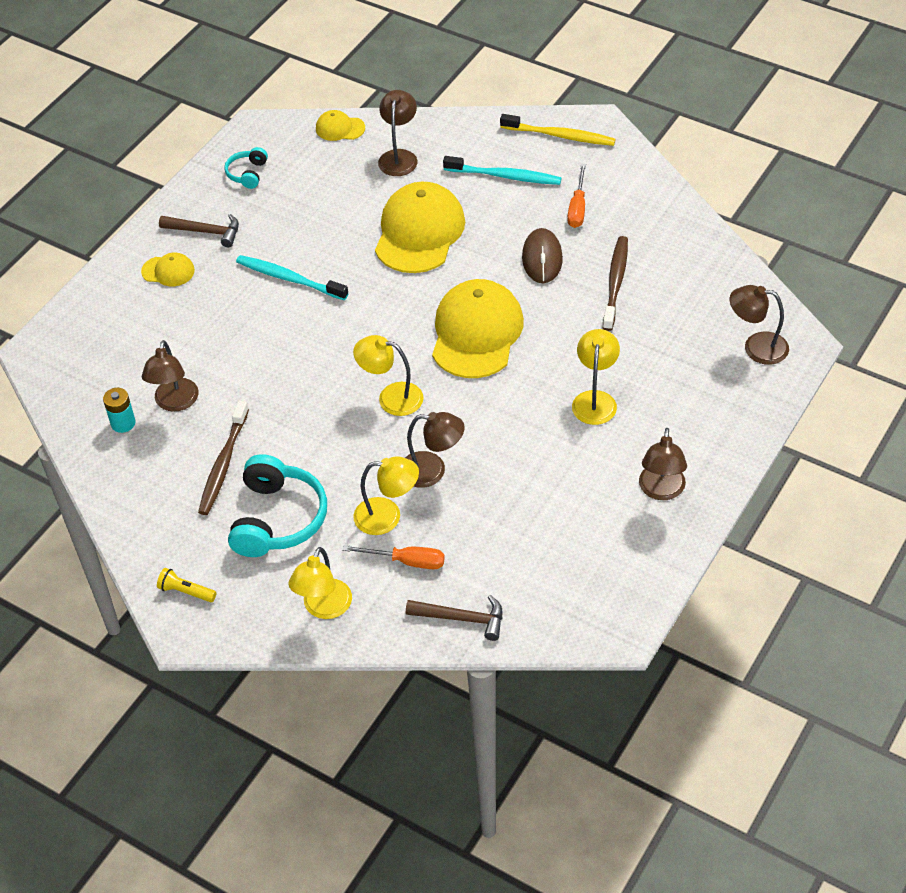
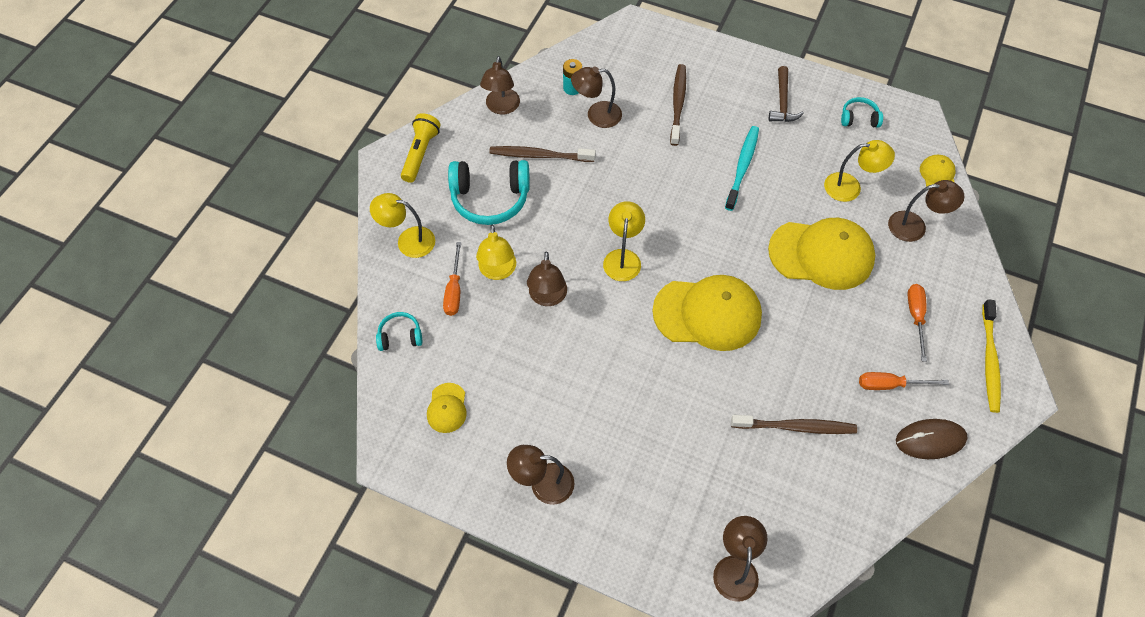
camera: 80 degrees right, 10 degrees up
yellow cap [141,252,195,286] -> yellow cap moved to [427,383,467,433]
yellow flashlight [157,568,216,602] -> yellow flashlight [401,113,441,183], size x1.62
brown hammer [406,595,502,641] -> turquoise headphones [376,312,422,351]
turquoise toothbrush [443,156,562,185] -> orange screwdriver [908,284,927,362]
brown mouse [522,228,563,283] -> brown mouse moved to [896,419,968,459]
yellow lamp [572,329,620,425] -> yellow lamp moved to [824,140,895,202]
none -> brown lamp [480,56,520,115]
none -> brown toothbrush [670,64,686,146]

